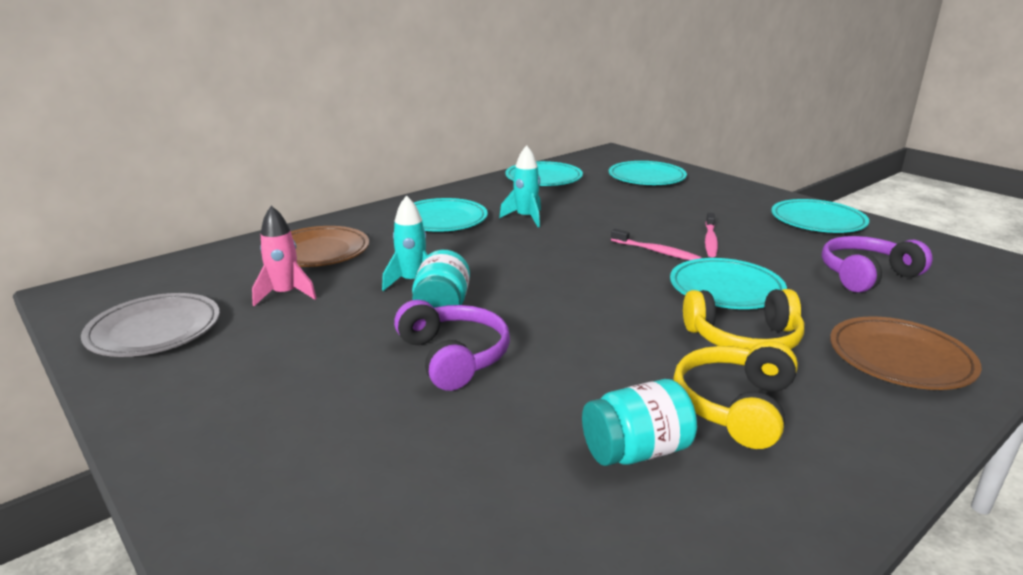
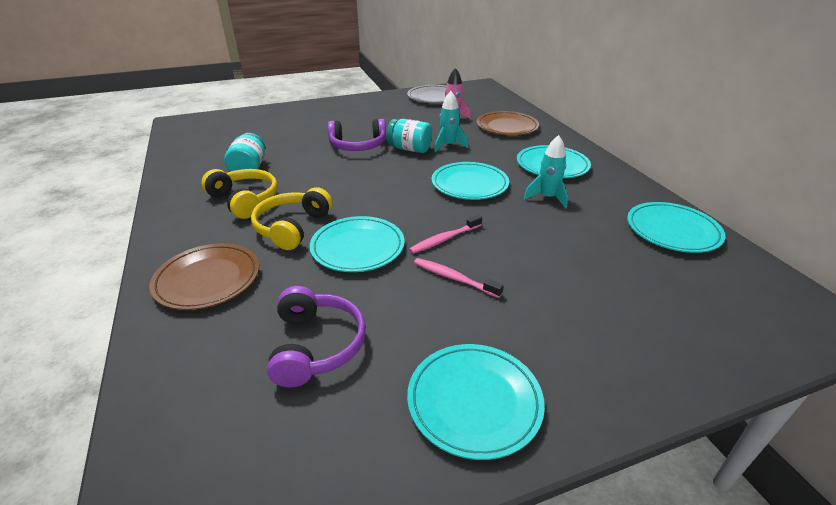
camera: 110 degrees right, 10 degrees up
turquoise plate [609,161,687,185] -> turquoise plate moved to [432,162,509,200]

